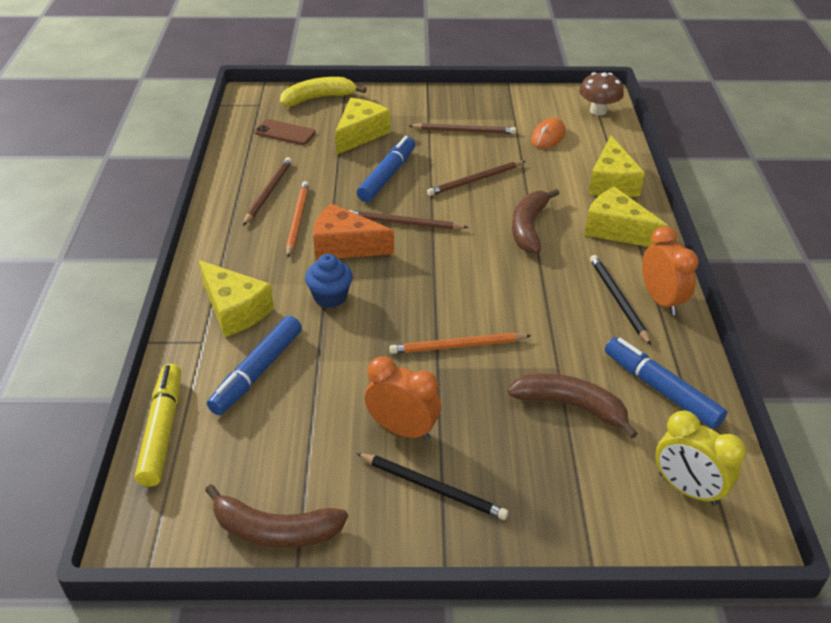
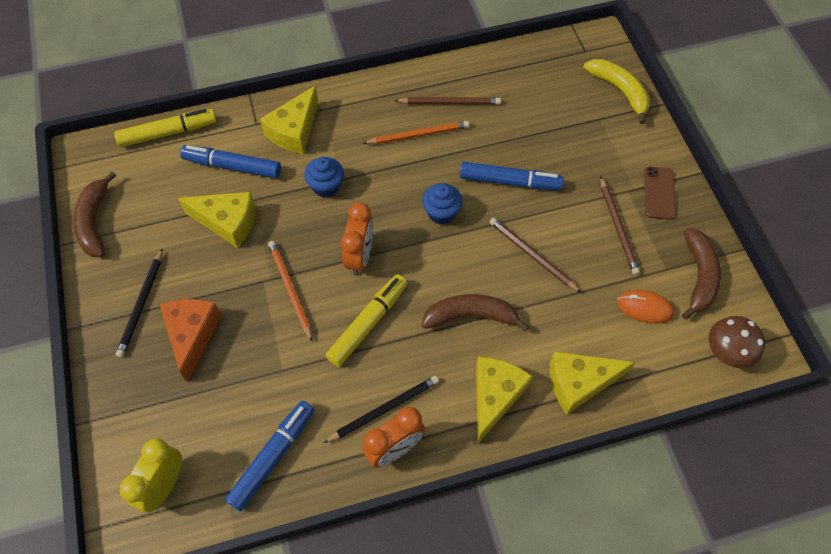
camera: 75 degrees right, 20 degrees up
brown phone [255,119,316,145] -> brown phone moved to [644,167,676,220]
orange cheese [313,203,394,260] -> orange cheese moved to [160,299,221,383]
yellow cheese [335,98,390,155] -> yellow cheese moved to [178,192,256,248]
brown pencil [348,210,469,230] -> blue cupcake [422,183,462,225]
orange clock [365,356,441,440] -> orange clock moved to [341,202,373,276]
brown banana [508,373,638,439] -> brown banana moved to [682,228,721,320]
none -> yellow marker [325,274,407,367]

